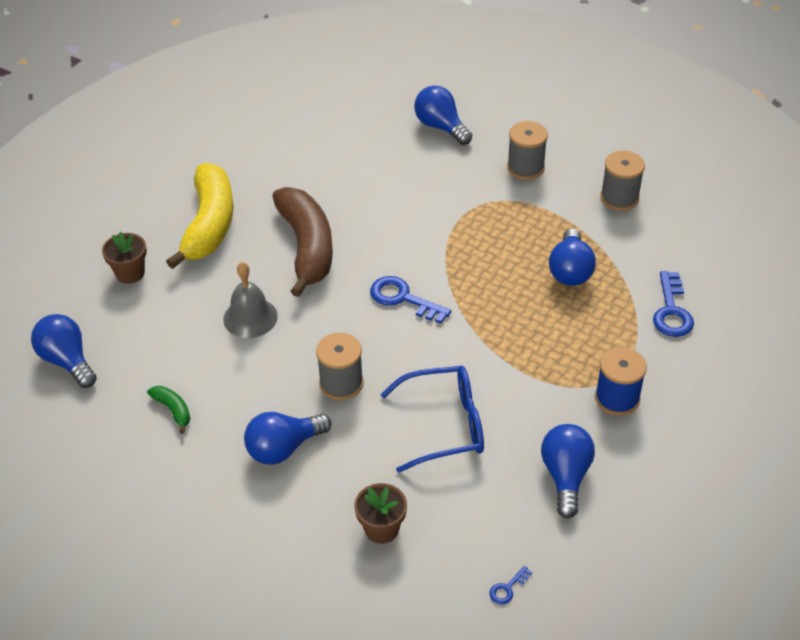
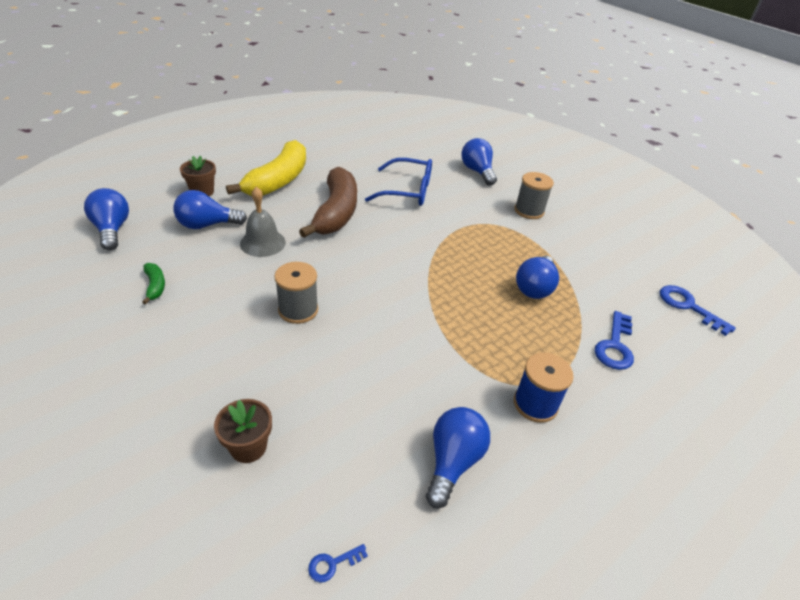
camera: 15 degrees right, 5 degrees down
blue light bulb [244,412,331,465] -> blue light bulb moved to [174,190,247,229]
blue key [370,276,451,324] -> blue key moved to [660,285,736,336]
blue glasses [380,366,484,473] -> blue glasses moved to [365,158,432,206]
grey spool [600,151,645,211] -> none

